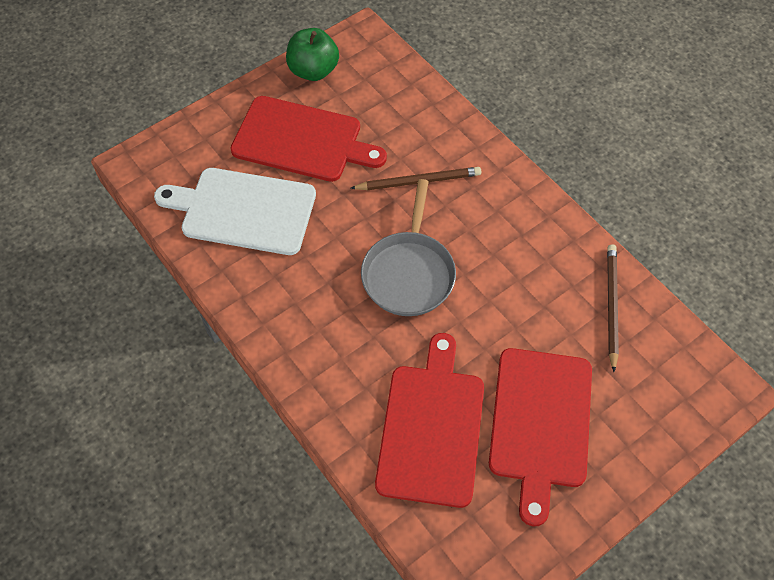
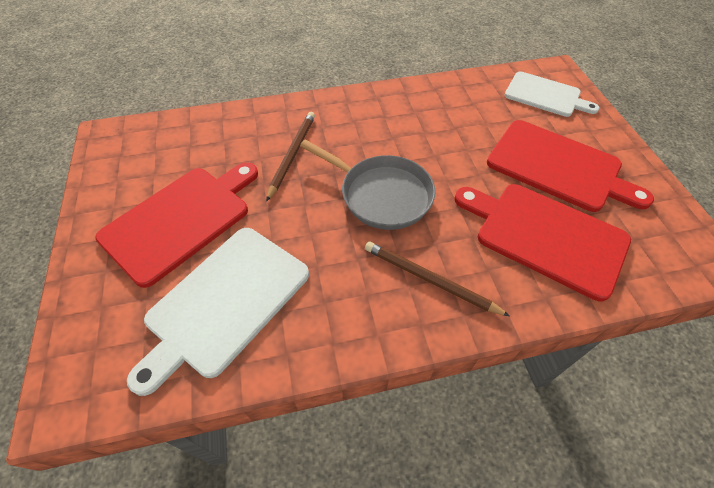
camera: 65 degrees left, 5 degrees down
green apple [286,28,339,81] -> none
brown pencil [607,244,619,372] -> brown pencil moved to [365,242,510,316]
none -> white cutting board [504,72,599,117]

